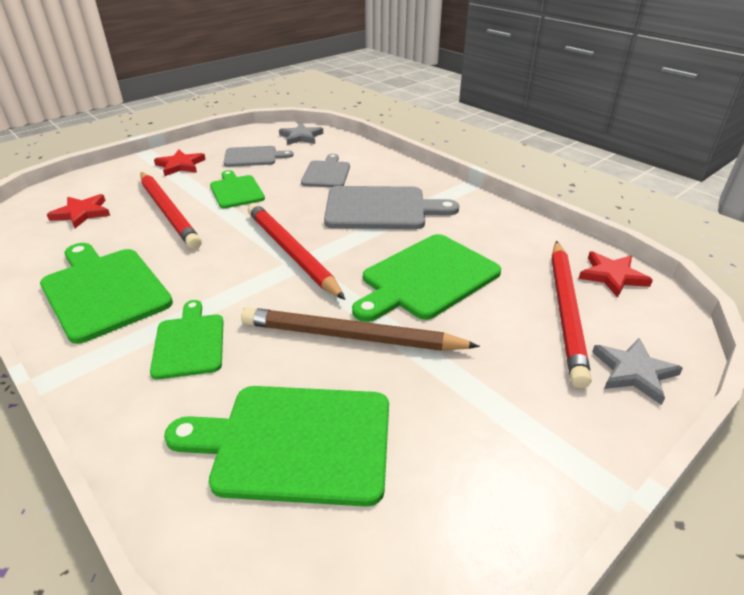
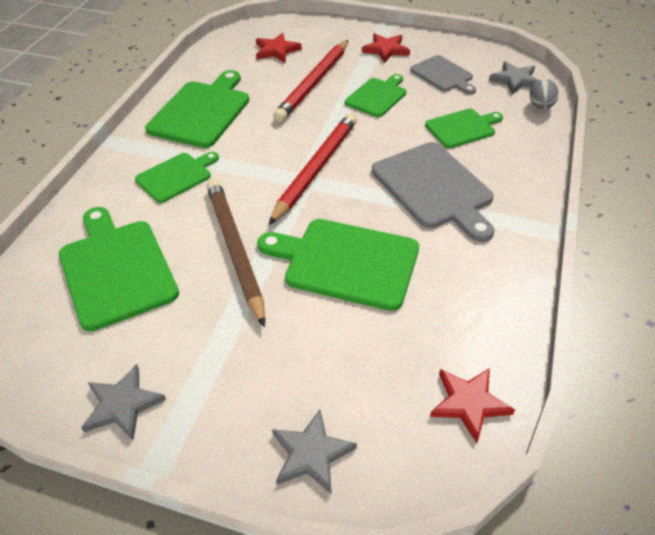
camera: 60 degrees right, 10 degrees up
grey cutting board [301,154,350,188] -> green cutting board [425,109,503,148]
red pencil [551,241,592,388] -> none
none -> grey star [81,364,166,440]
none -> grey egg [530,79,559,109]

